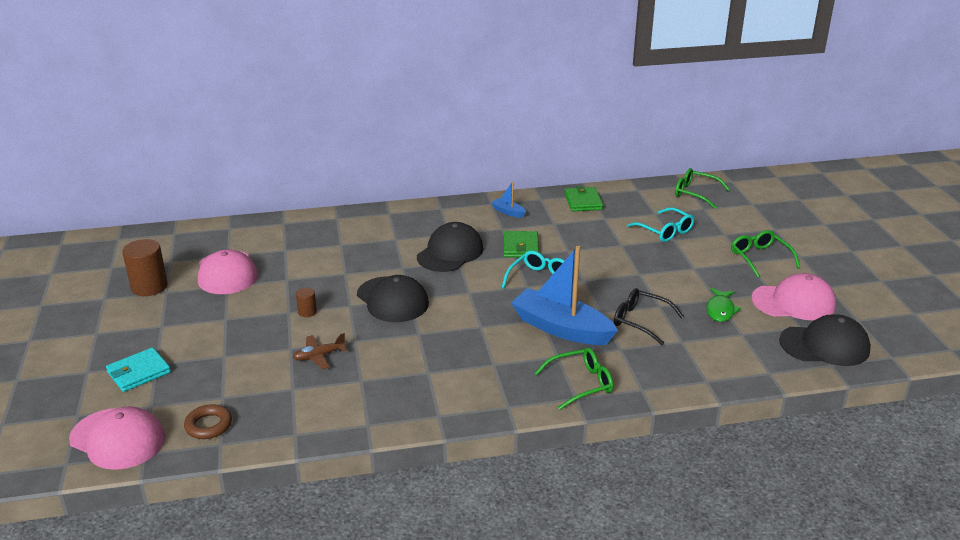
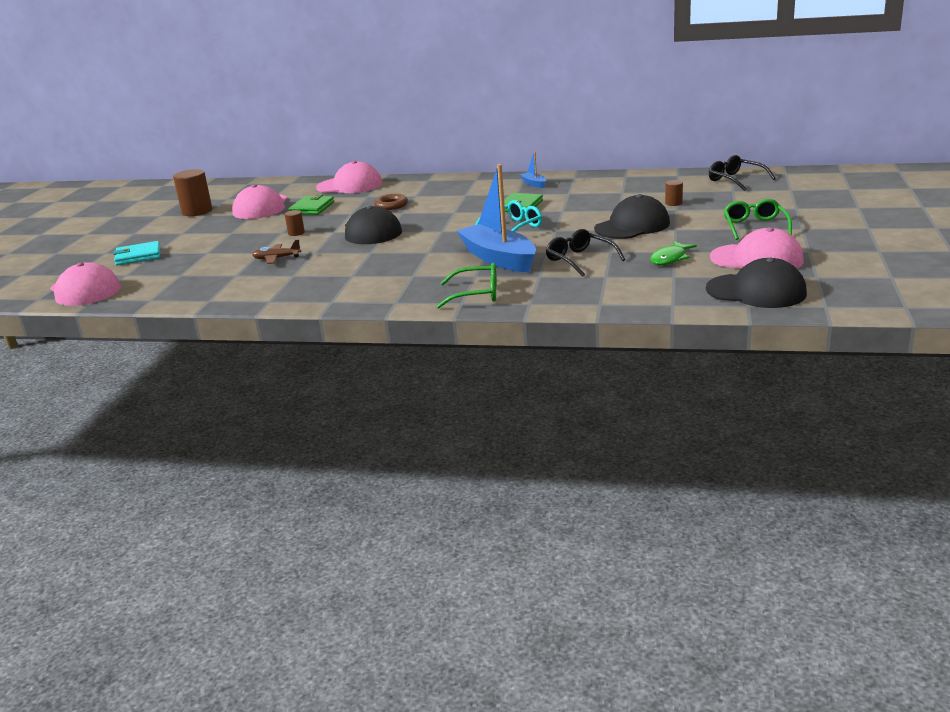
camera: 25 degrees right, 5 degrees down
brown ring [184,404,232,439] -> brown ring moved to [374,194,408,210]
black cap [417,222,484,272] -> black cap moved to [594,194,670,239]
green wallet [565,186,603,212] -> green wallet moved to [289,194,334,215]
turquoise glasses [627,207,694,242] -> brown cylinder [665,180,683,206]
green glasses [675,168,730,209] -> black glasses [709,155,776,191]
none -> pink cap [316,161,382,193]

